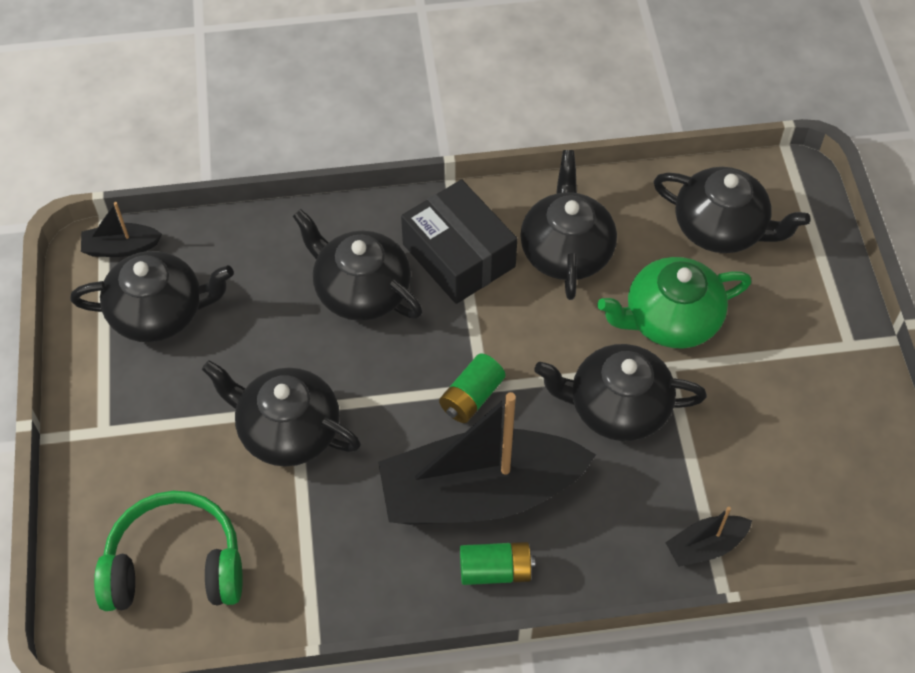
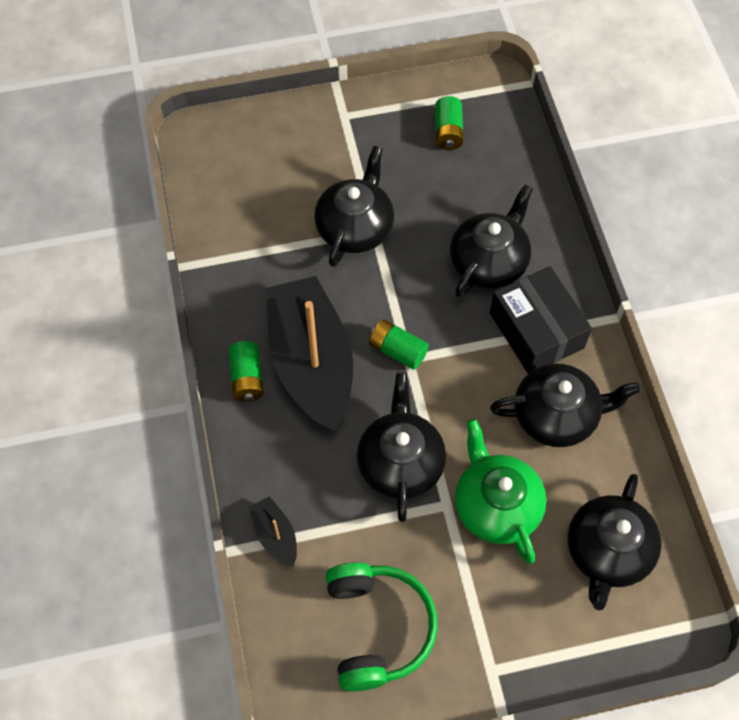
camera: 85 degrees right, 5 degrees up
black teapot [70,251,234,342] -> green battery [435,96,463,150]
black boat [81,202,162,257] -> none
green headphones [94,491,243,611] -> green headphones moved to [326,562,438,692]
black box [401,179,517,304] -> black box turned 75 degrees counterclockwise [489,266,592,374]

